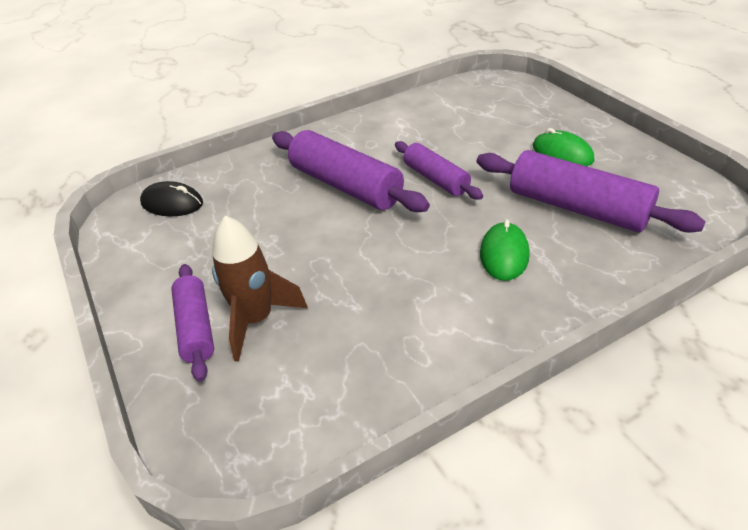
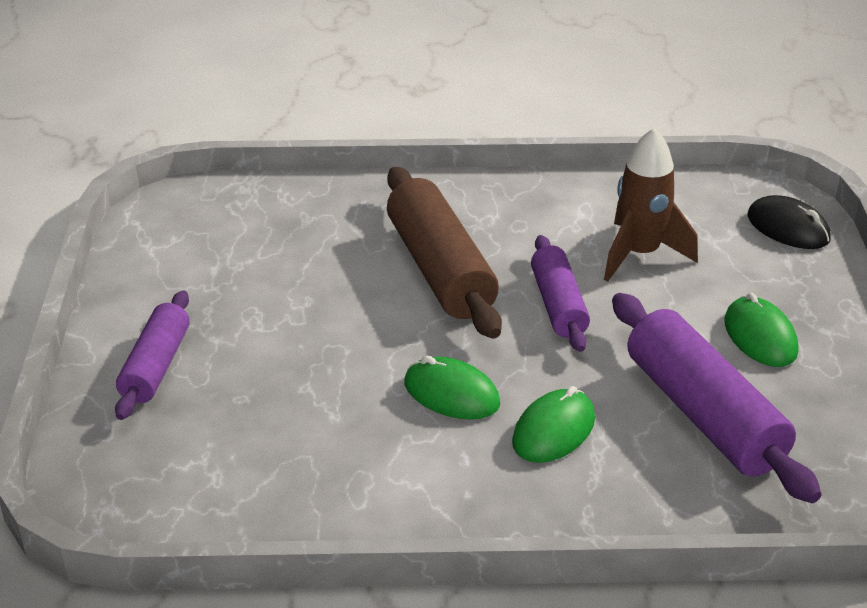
camera: 25 degrees right, 5 degrees down
black mouse [140,181,203,216] -> black mouse moved to [748,195,831,249]
brown rocket [212,215,308,362] -> brown rocket moved to [604,127,698,282]
purple rolling pin [272,130,430,212] -> brown rolling pin [387,167,502,339]
none -> green mouse [404,355,500,420]

